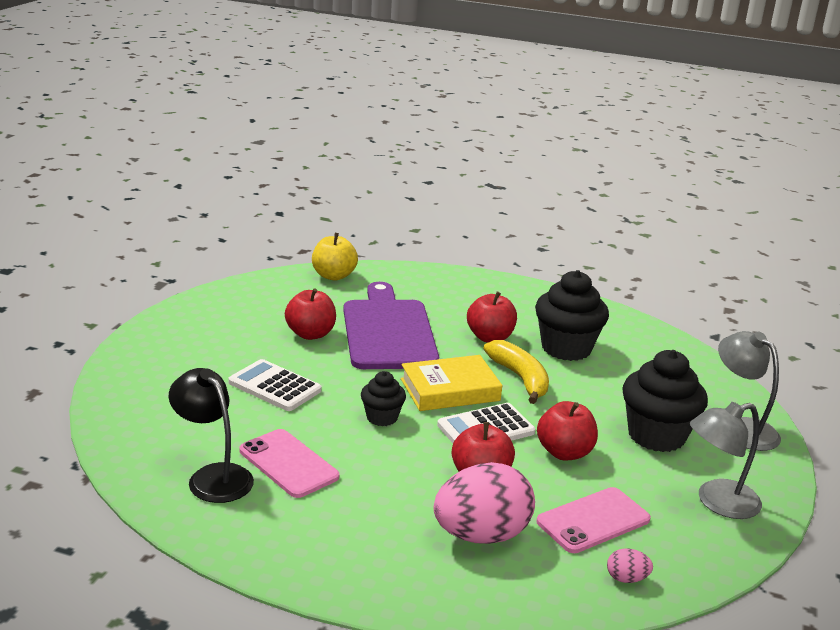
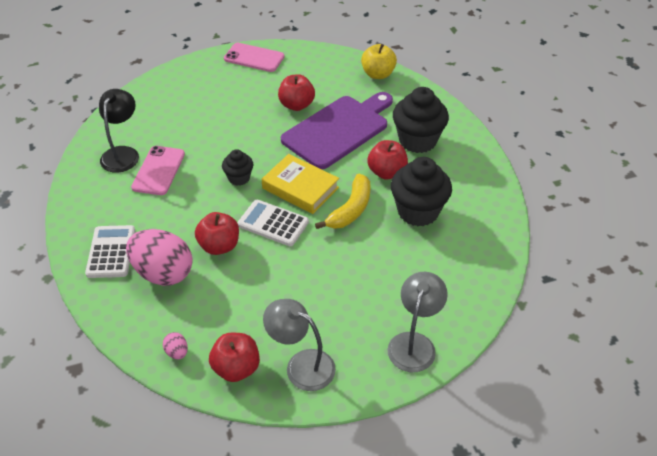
camera: 55 degrees right, 20 degrees up
white calculator [228,359,322,411] -> white calculator moved to [85,225,135,278]
red apple [537,401,598,460] -> red apple moved to [209,333,260,382]
pink phone [537,487,651,553] -> pink phone moved to [224,43,285,72]
black cupcake [622,350,708,452] -> black cupcake moved to [393,87,449,153]

